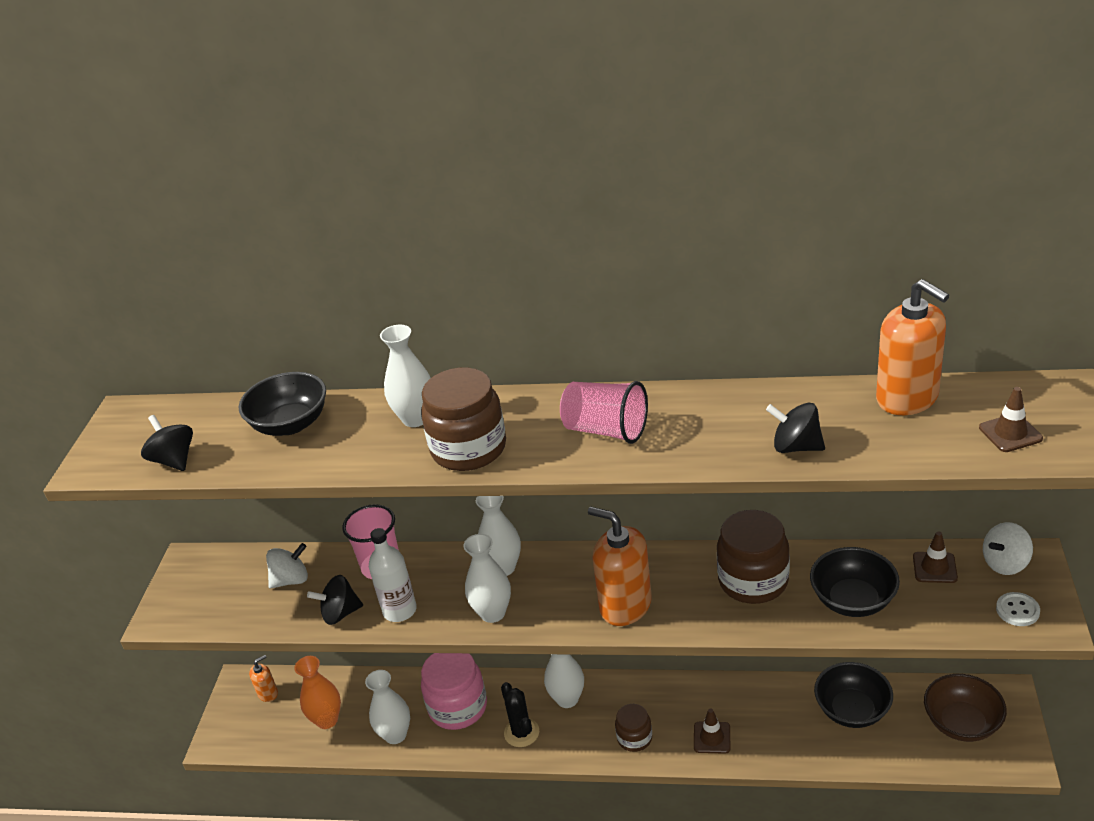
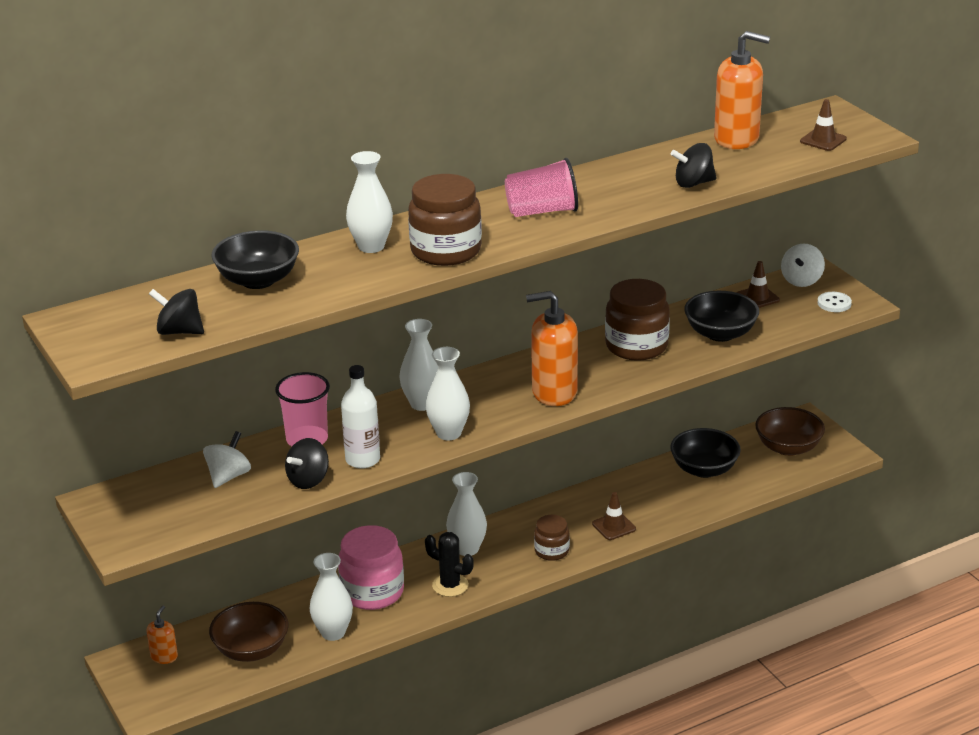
camera: 40 degrees left, 5 degrees down
orange vase [294,656,341,729] -> brown bowl [209,602,288,662]

